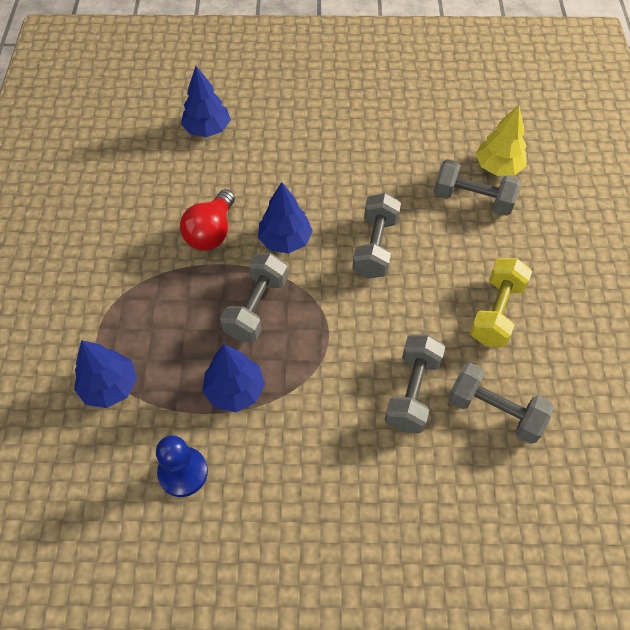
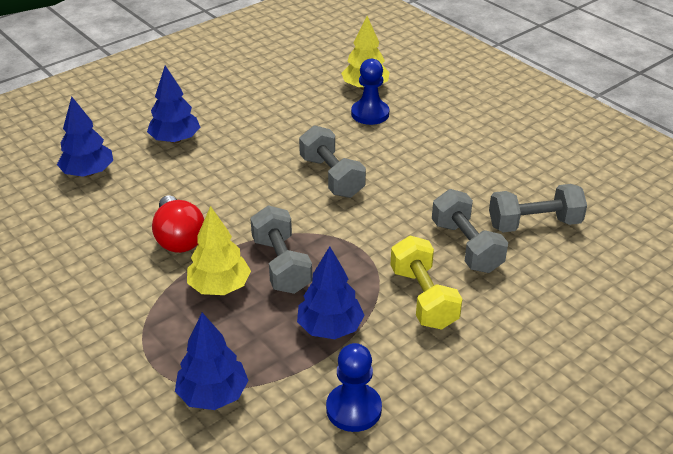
camera: 40 degrees left, 20 degrees down
blue tree [258,182,313,253] -> blue tree moved to [147,65,200,143]
grey dumbbell [433,159,521,216] -> blue pawn [351,59,389,125]
yellow dumbbell [470,258,532,347] -> yellow dumbbell moved to [390,236,462,330]
none -> yellow tree [187,206,251,295]

